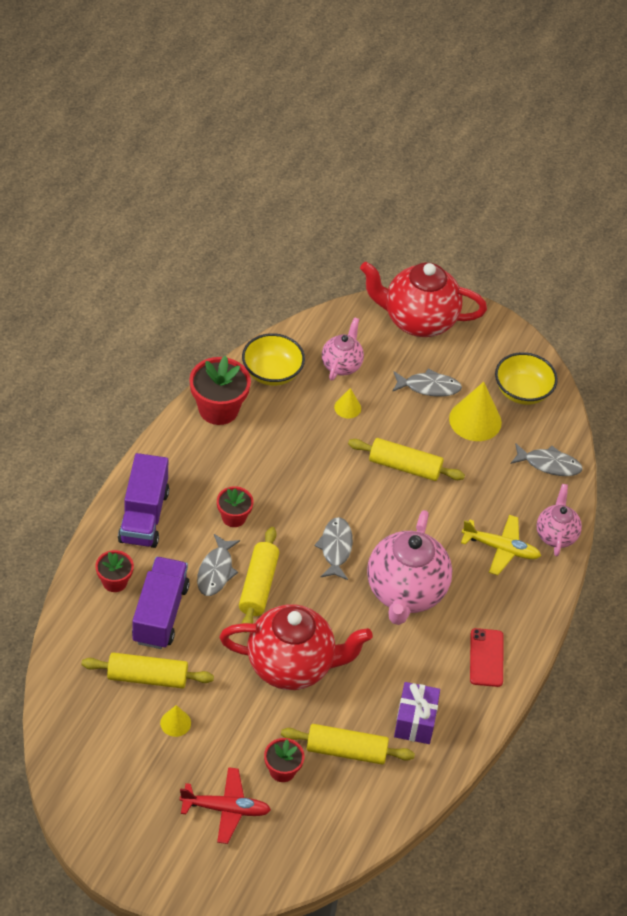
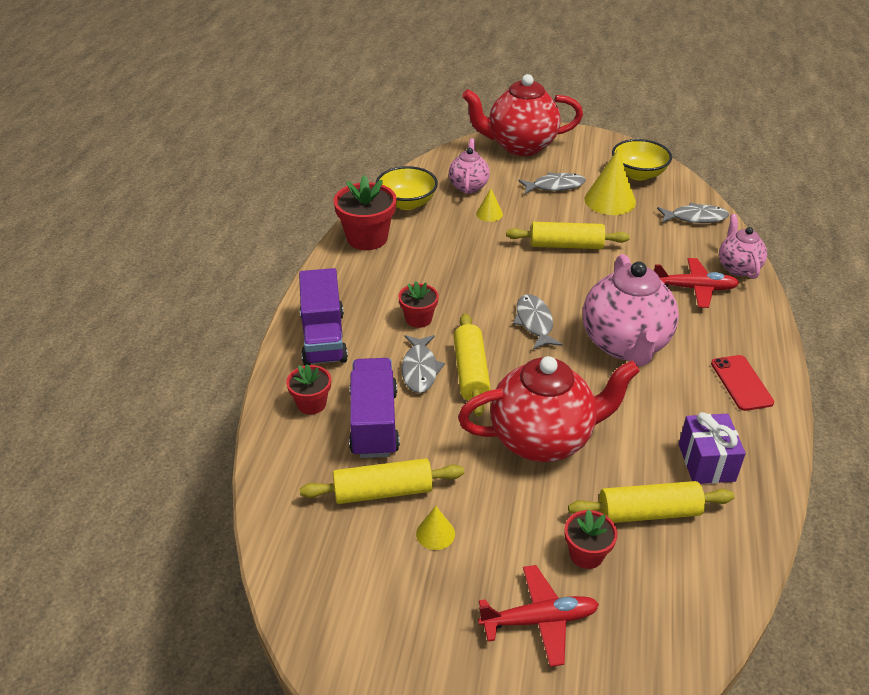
camera: 10 degrees left, 10 degrees down
yellow plane [461,515,541,575] -> red plane [654,258,739,308]

